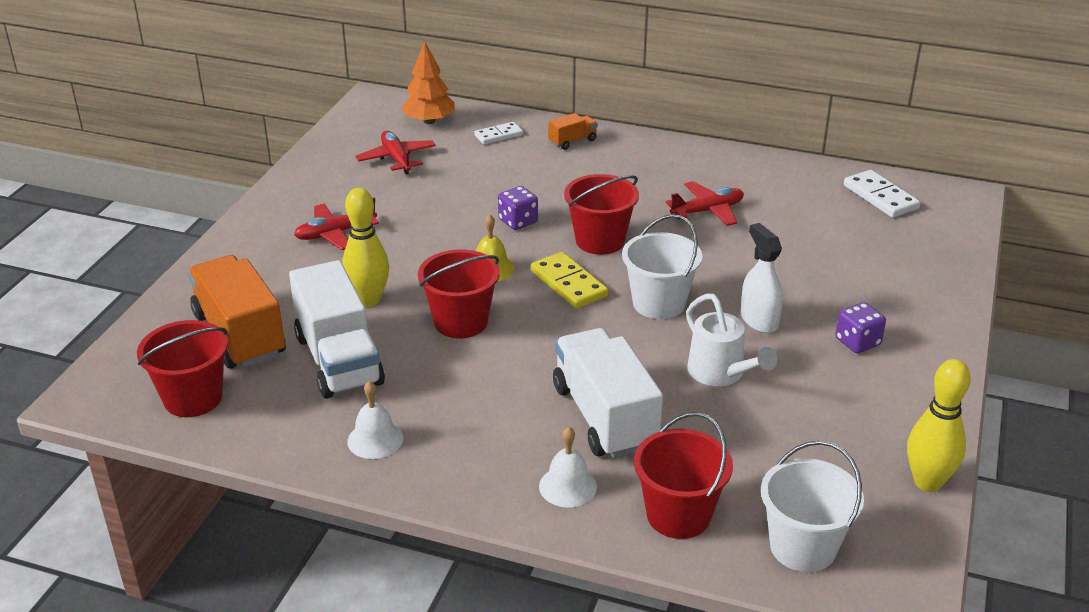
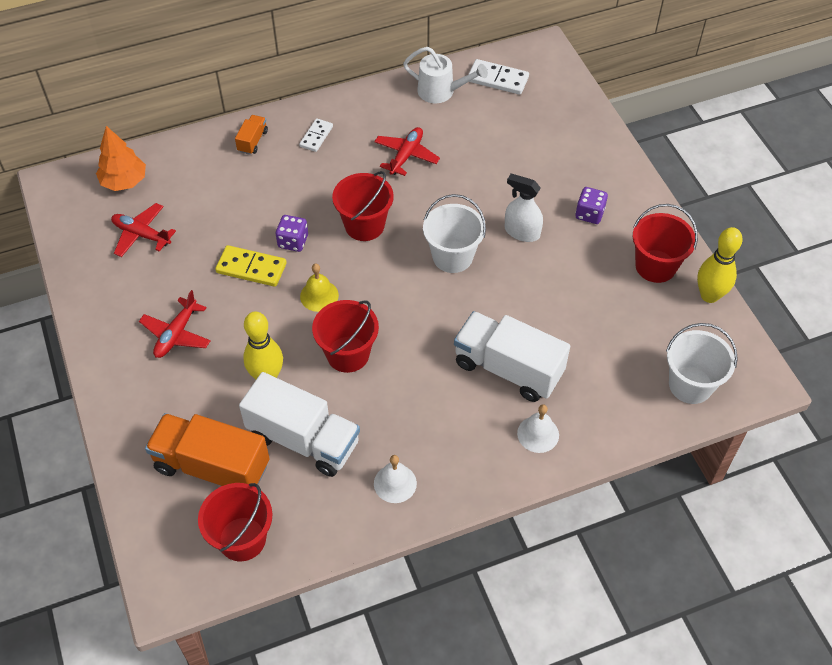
camera: 40 degrees left, 20 degrees up
white domino [474,122,523,144] -> white domino moved to [299,118,333,152]
yellow domino [531,252,608,309] -> yellow domino moved to [215,245,287,287]
red bucket [634,412,733,539] -> red bucket moved to [633,204,698,283]
white watering can [686,294,778,386] -> white watering can moved to [403,47,488,103]

